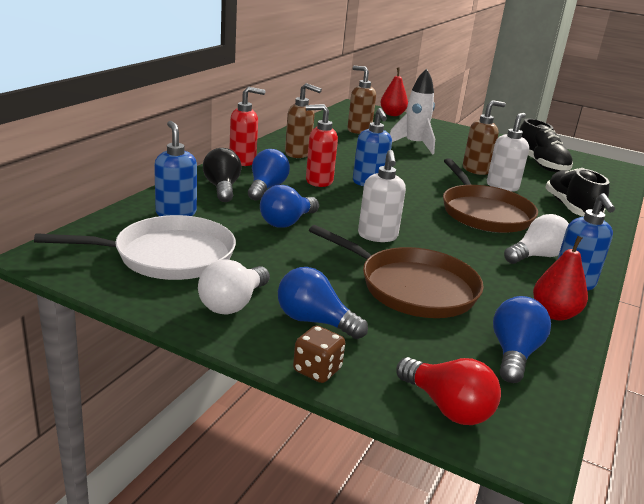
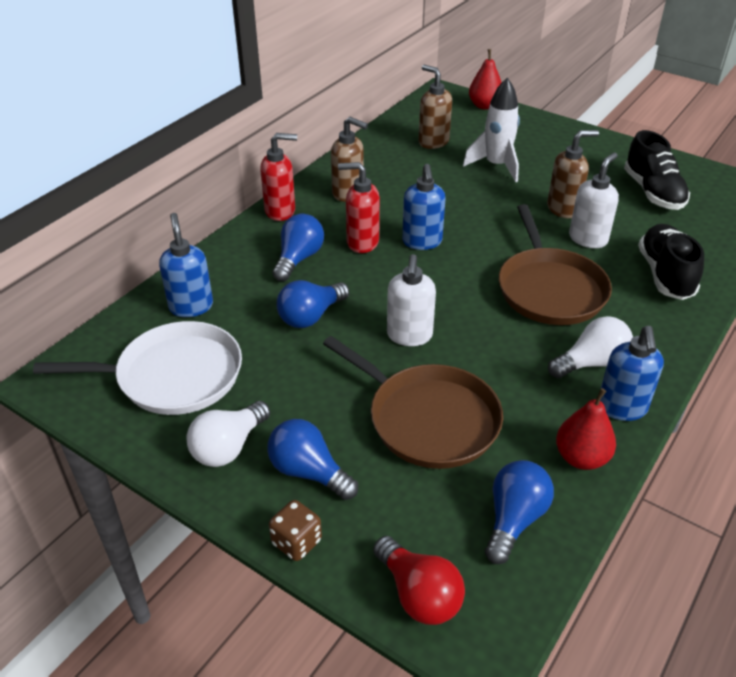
camera: 10 degrees right, 15 degrees up
black light bulb [203,148,242,202] -> none

